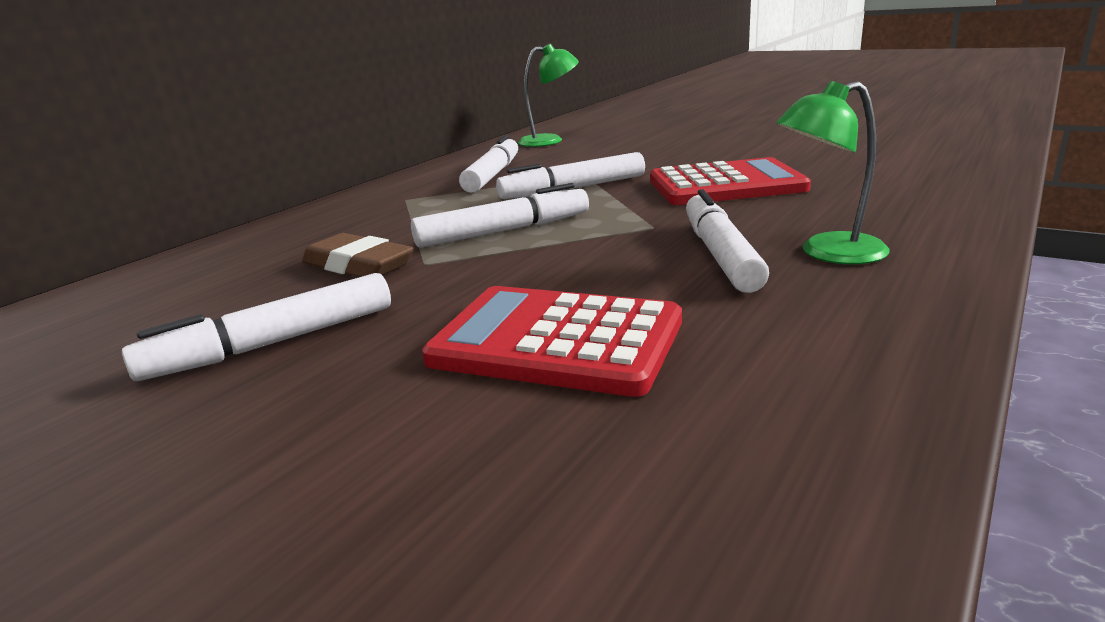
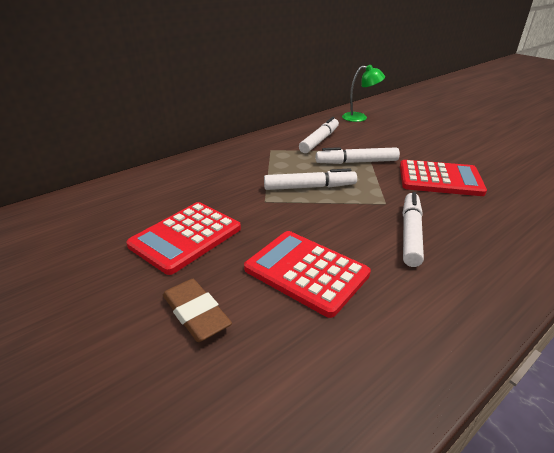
camera: 15 degrees right, 10 degrees up
white marker [122,273,391,381] -> red calculator [126,202,241,275]
brown eraser [302,233,414,277] -> brown eraser moved to [163,279,232,342]
green lamp [776,81,890,264] -> none

